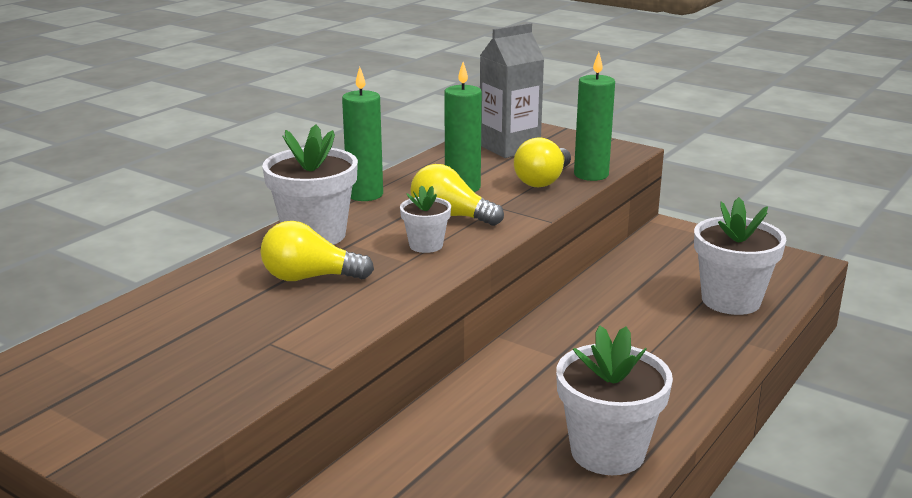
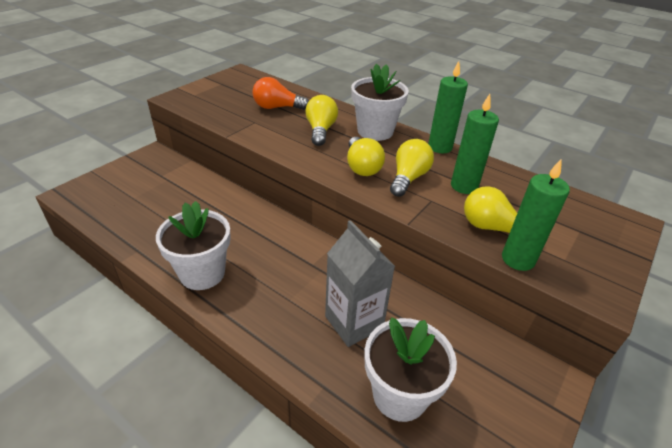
camera: 90 degrees right, 15 degrees up
white flower pot [400,185,451,253] -> yellow light bulb [347,137,385,176]
grey carton [480,23,544,158] -> grey carton moved to [325,220,395,347]
none -> orange light bulb [252,77,309,110]

